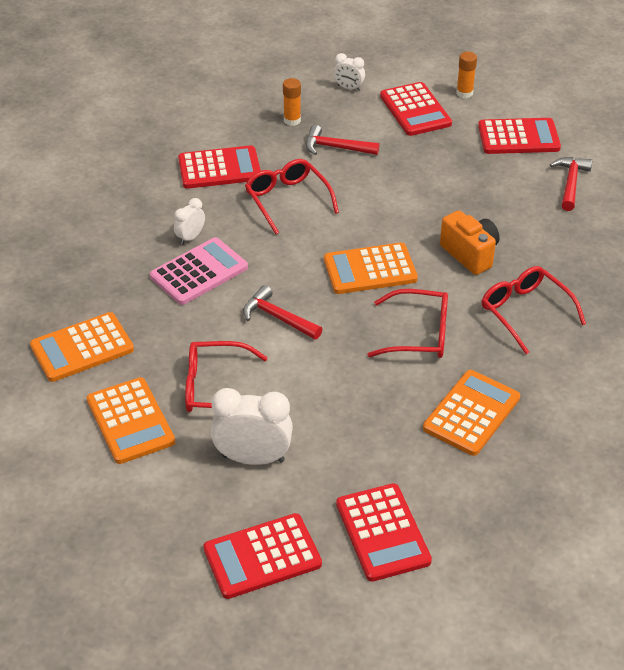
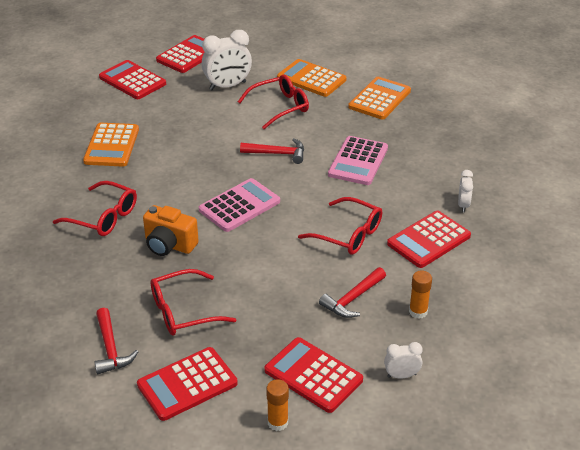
camera: 150 degrees right, 5 degrees down
white clock [174,198,205,245] -> white clock moved to [458,170,473,212]
red hammer [306,125,380,155] -> red hammer turned 150 degrees clockwise [319,267,386,318]
orange calculator [324,243,418,294] -> pink calculator [199,178,280,232]
red glasses [367,289,448,358] -> red glasses moved to [151,269,237,335]

